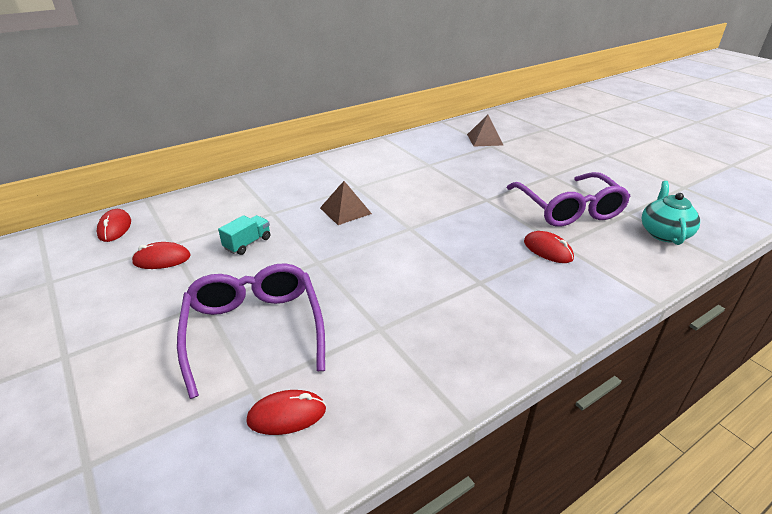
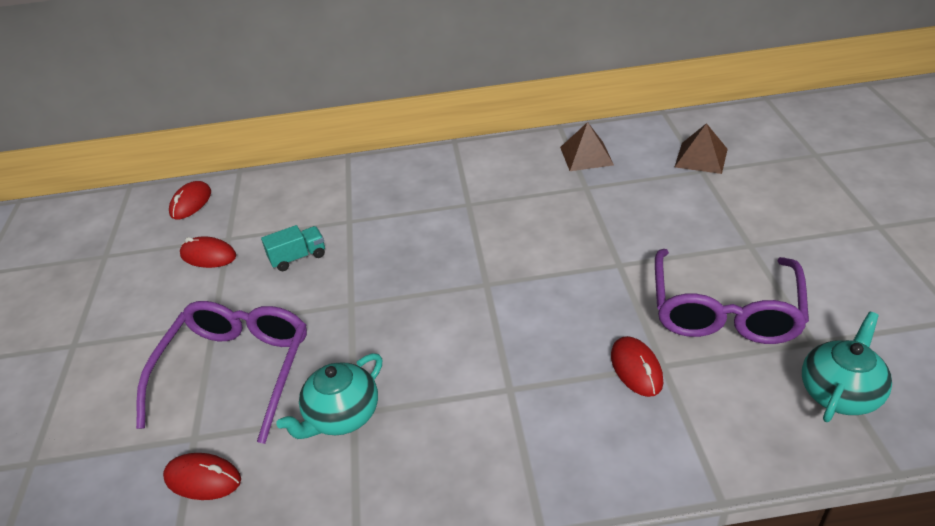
camera: 30 degrees right, 5 degrees up
brown pyramid [320,181,372,225] -> brown pyramid moved to [560,122,614,171]
none -> turquoise teapot [276,353,382,439]

